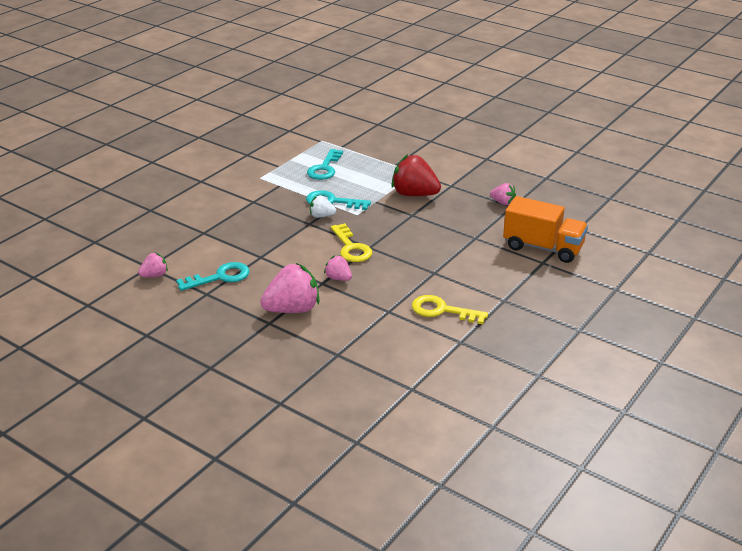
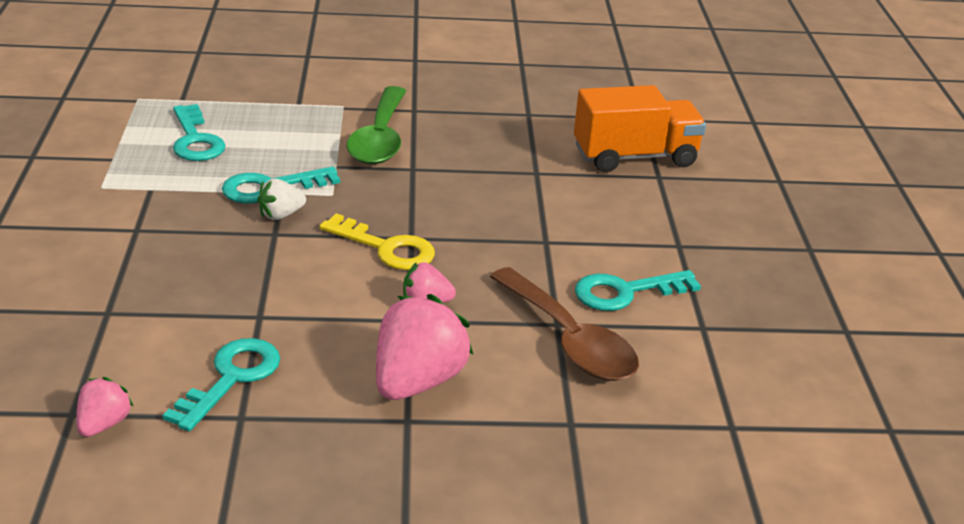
camera: 40 degrees left, 0 degrees up
red strawberry [391,154,441,196] -> green spoon [346,86,406,164]
yellow key [412,295,488,324] -> turquoise key [575,270,701,311]
pink strawberry [490,183,516,205] -> none
none -> brown spoon [490,267,639,381]

